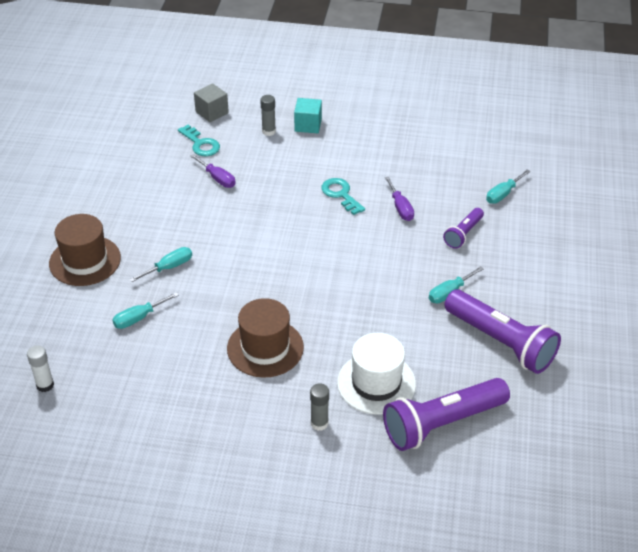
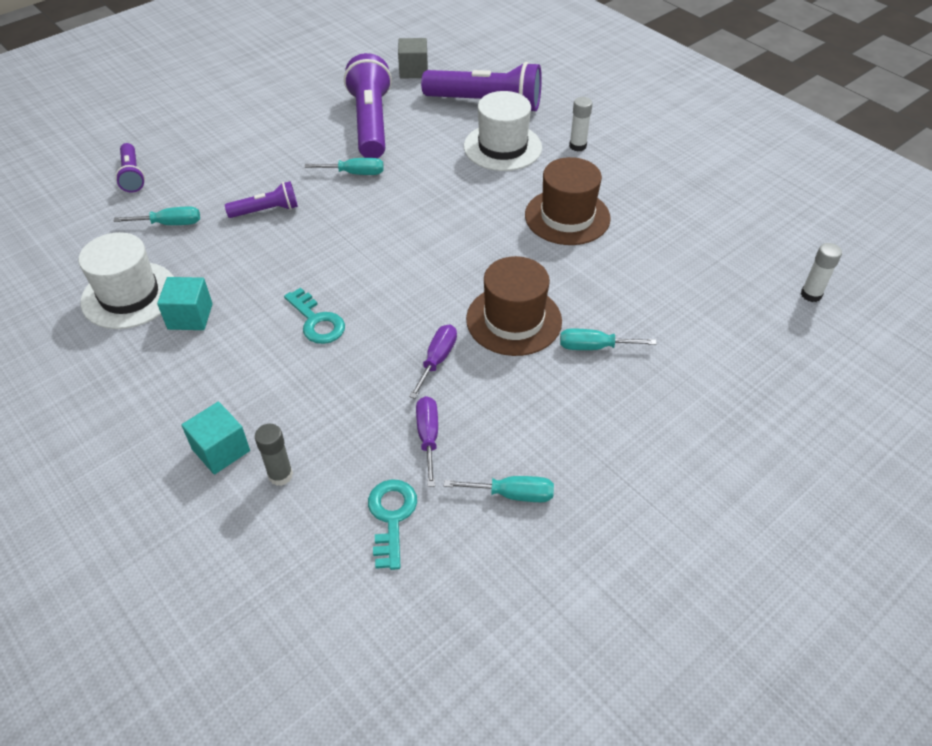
camera: 140 degrees left, 5 degrees up
brown hat [49,214,121,286] -> brown hat moved to [466,256,562,356]
turquoise screwdriver [113,292,179,329] -> turquoise screwdriver moved to [444,476,554,502]
grey cube [194,83,229,122] -> grey cube moved to [398,38,428,79]
grey glue stick [310,384,329,431] -> white glue stick [569,97,593,151]
turquoise key [321,178,365,215] -> turquoise key turned 45 degrees counterclockwise [284,288,345,344]
purple screwdriver [385,177,414,221] -> purple screwdriver moved to [409,325,457,399]
none -> white hat [79,232,174,329]
none -> purple flashlight [115,143,145,193]
none -> turquoise cube [157,277,213,330]

